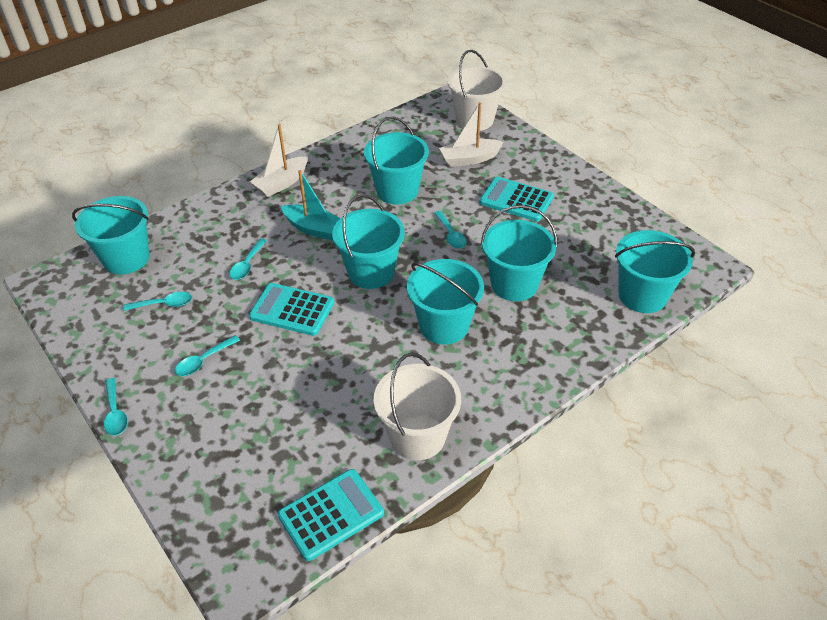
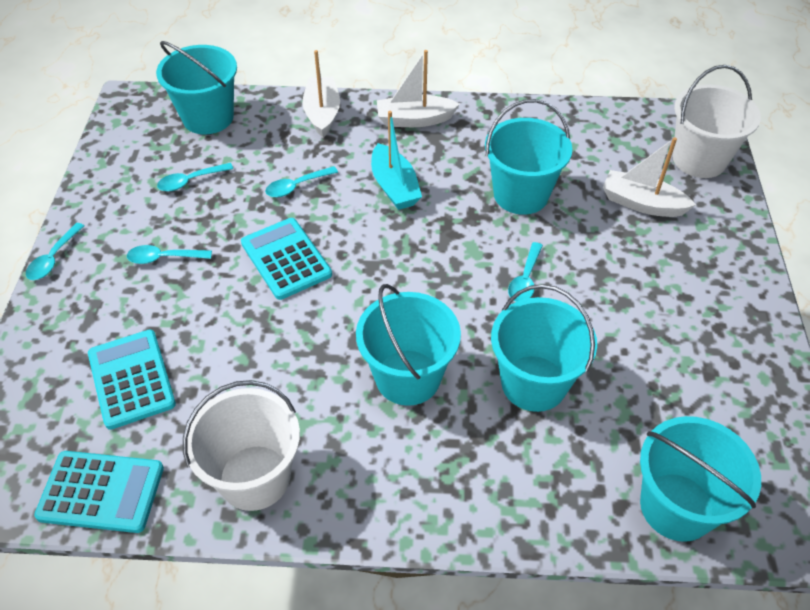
camera: 40 degrees right, 5 degrees up
turquoise spoon [123,292,192,311] -> turquoise spoon turned 120 degrees clockwise [157,163,233,192]
turquoise bucket [332,194,405,289] -> none
turquoise calculator [480,177,554,221] -> turquoise calculator moved to [88,330,176,430]
none -> white boat [302,50,340,137]

